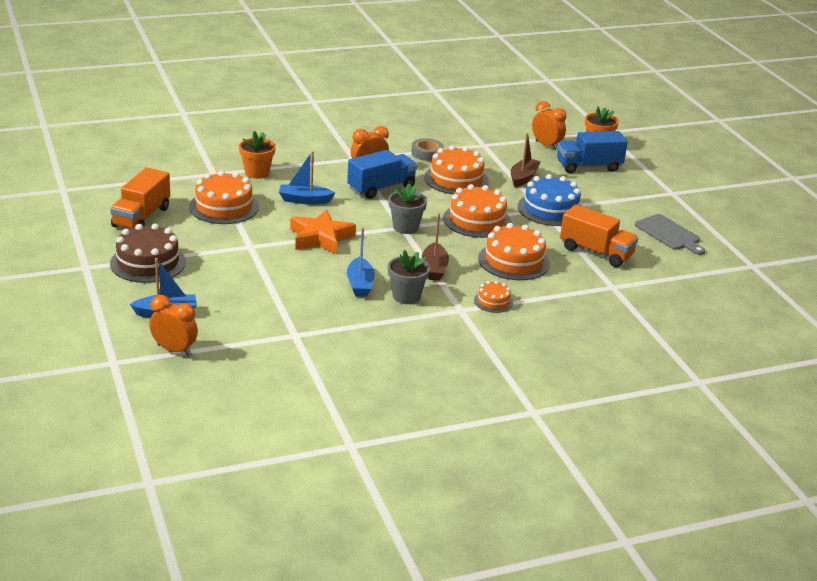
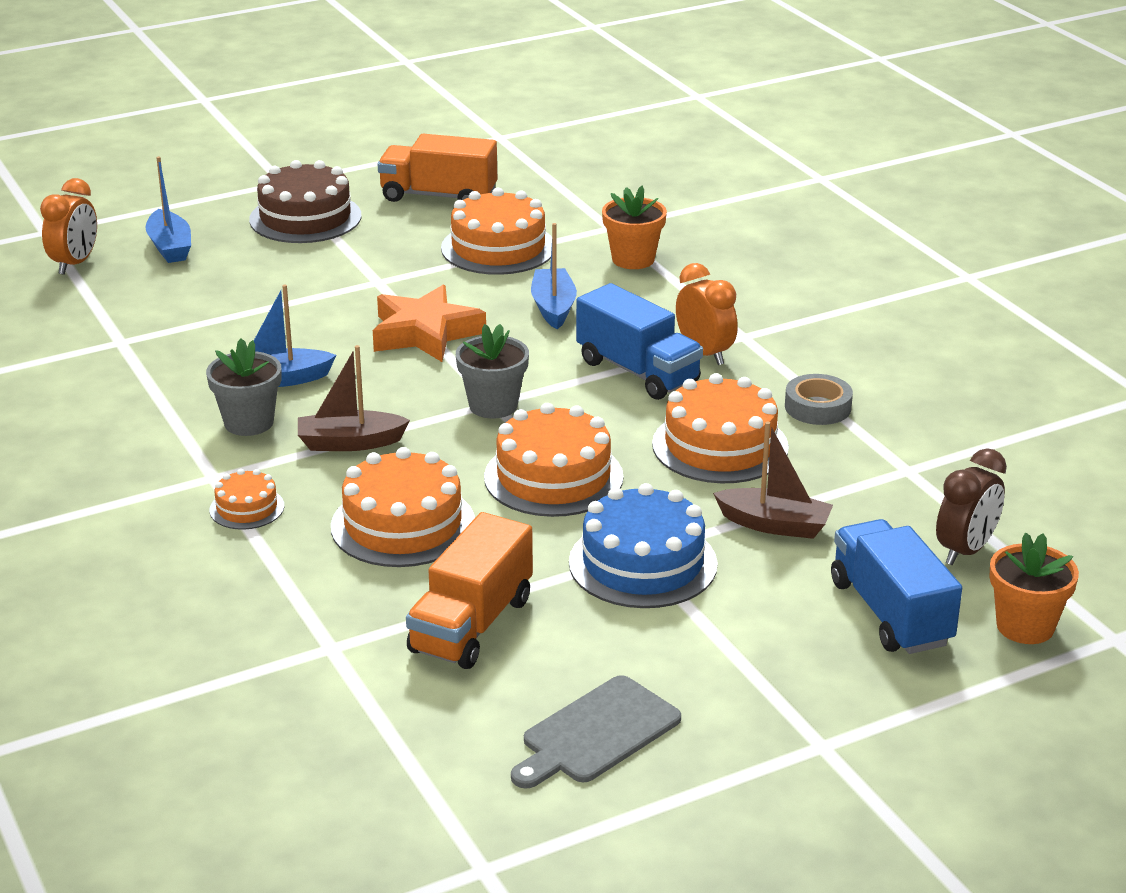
camera: 85 degrees right, 0 degrees up
orange clock [532,101,566,150] -> brown clock [936,449,1007,566]

